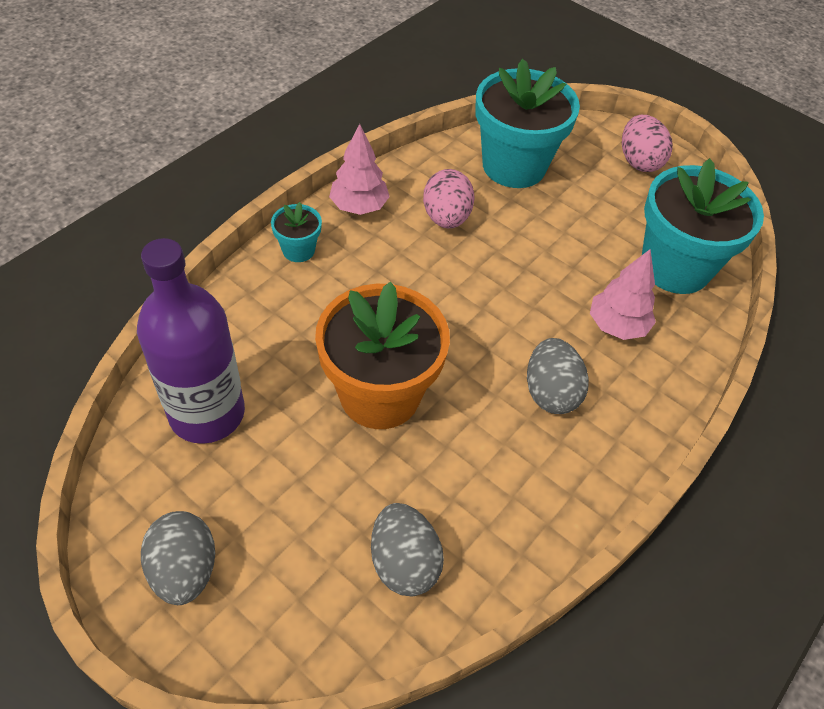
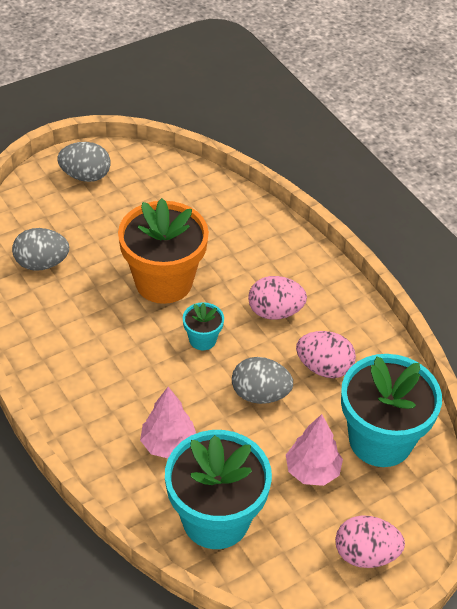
camera: 110 degrees right, 5 degrees down
purple bottle [137,238,245,444] -> none
turquoise flower pot [271,202,322,262] -> turquoise flower pot moved to [183,302,224,350]
pink tree [329,124,390,215] -> pink tree moved to [286,414,343,486]
grey egg [527,338,589,414] -> grey egg moved to [232,357,293,404]
none -> pink egg [248,276,307,320]

